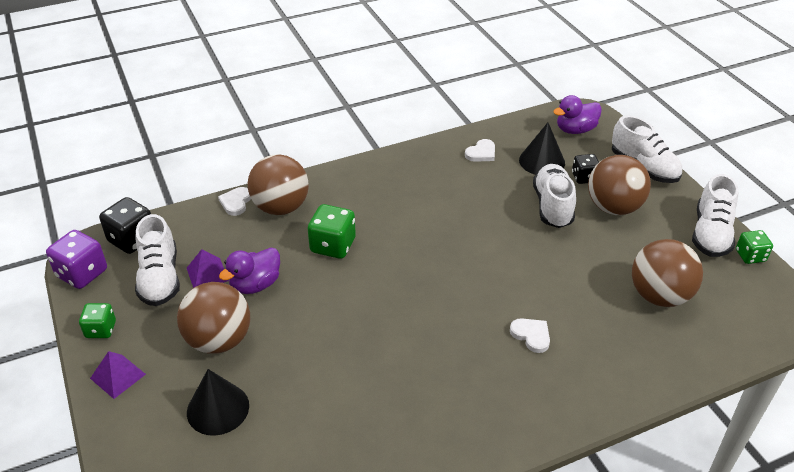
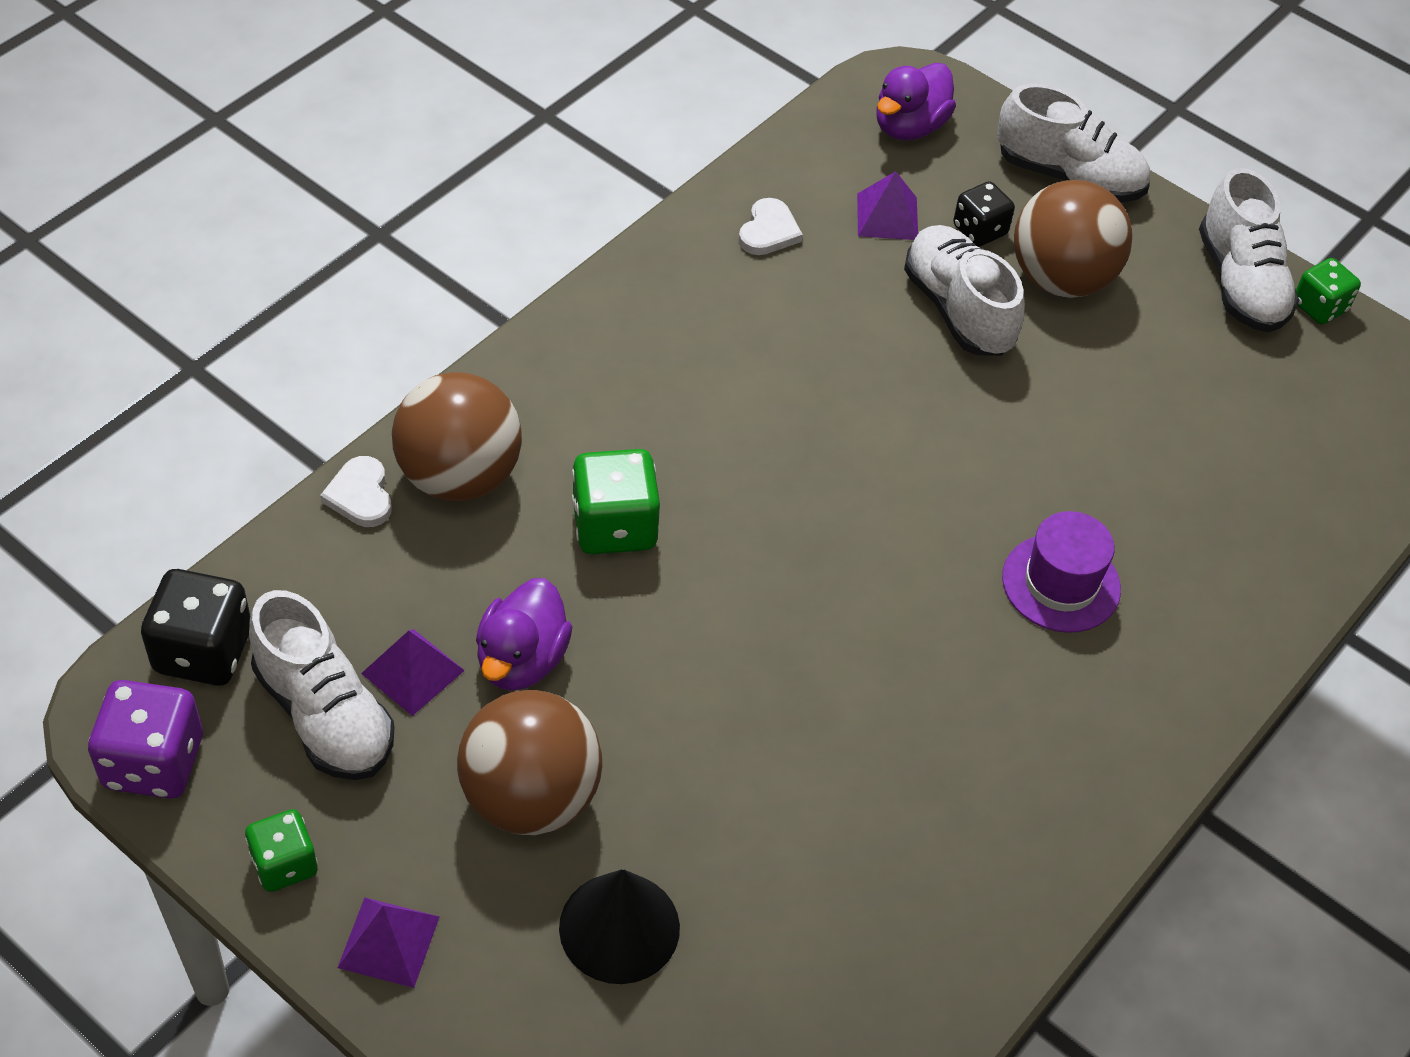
camera: 30 degrees left, 10 degrees up
white heart [510,318,550,353] -> purple hat [1002,511,1121,633]
black cone [519,123,565,175] -> purple pyramid [857,171,918,240]
brown ball [632,239,703,307] -> none

